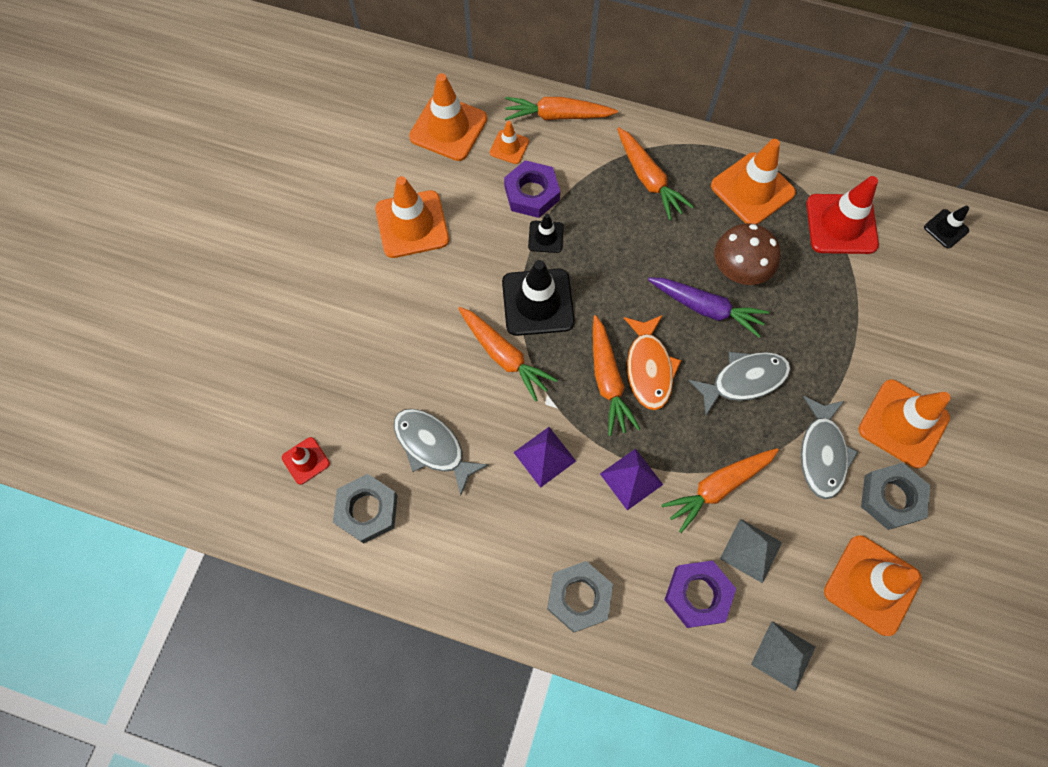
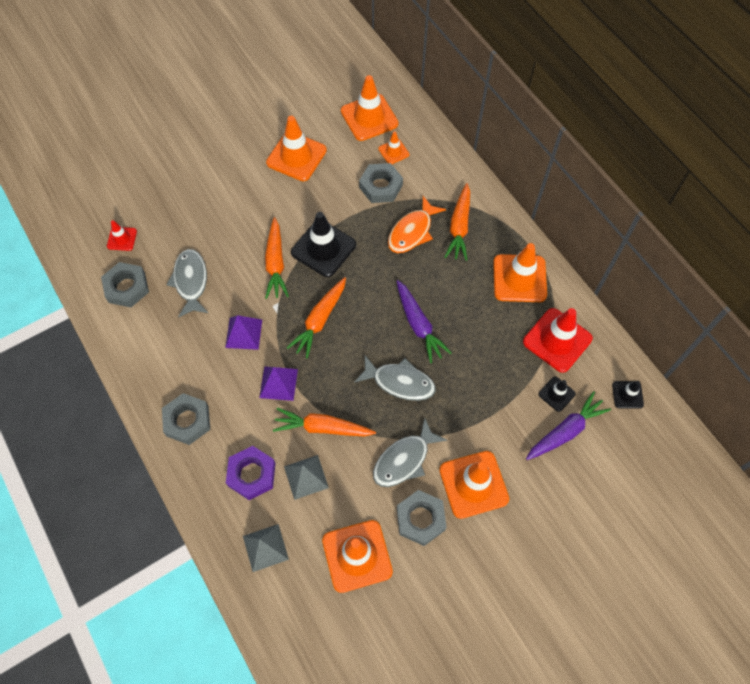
camera: 40 degrees right, 5 degrees down
purple nut [504,160,560,218] -> grey nut [359,163,403,203]
orange carrot [505,97,618,120] -> none
black traffic cone [528,214,564,253] -> black traffic cone moved to [538,377,576,412]
orange fish [624,315,681,410] -> orange fish moved to [388,196,446,253]
brown mushroom [715,223,780,285] -> none
none -> purple carrot [526,391,611,460]

